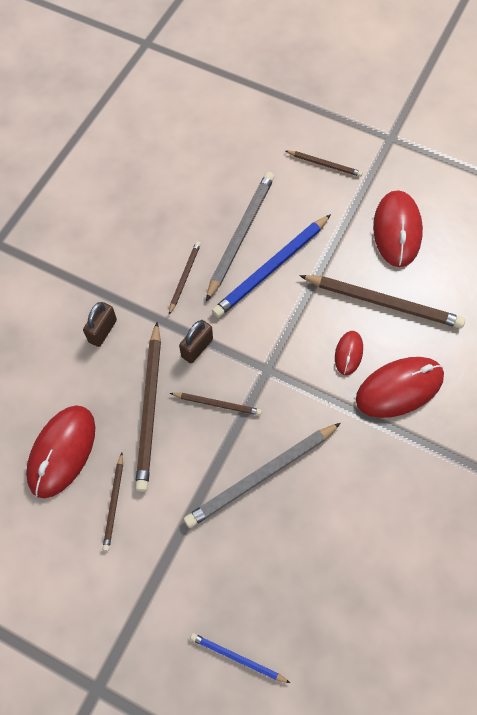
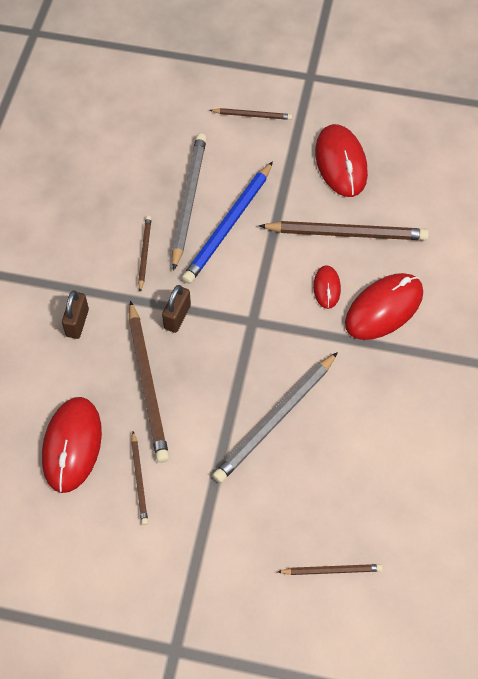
camera: 15 degrees left, 5 degrees down
brown pencil [170,393,262,416] -> brown pencil moved to [278,564,382,575]
blue pencil [190,633,290,683] -> none

